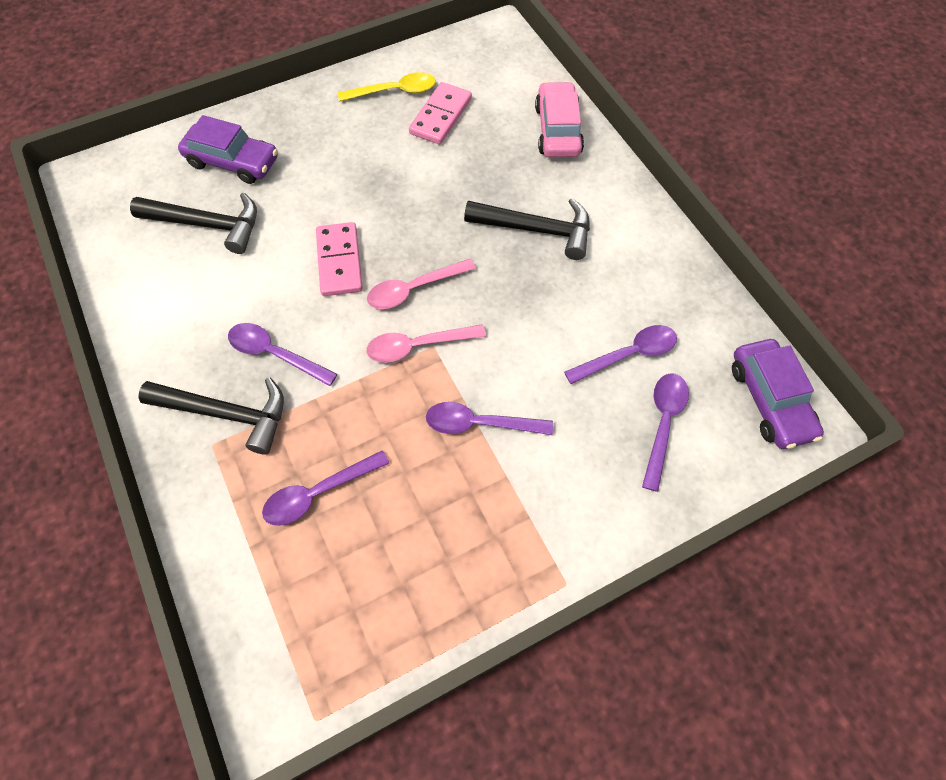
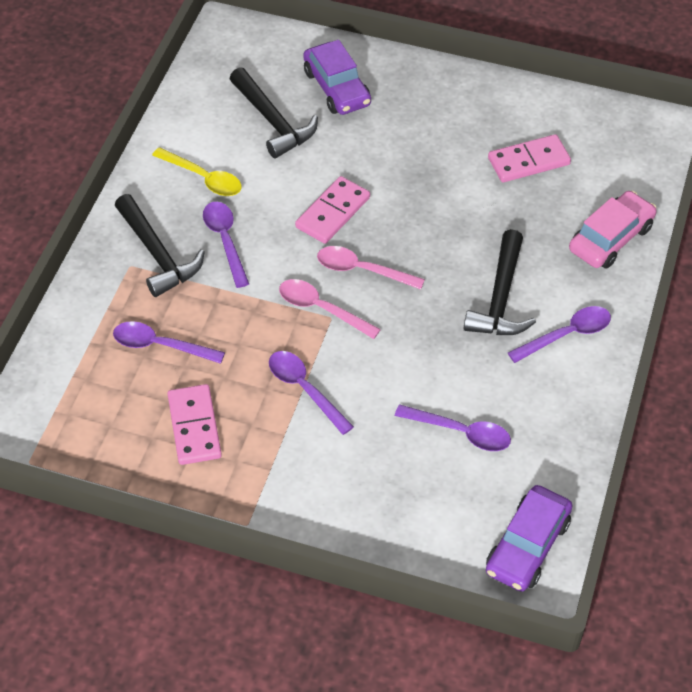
camera: 45 degrees right, 10 degrees down
yellow spoon [338,72,436,101] -> yellow spoon moved to [152,147,242,196]
black hammer [464,198,590,260] -> black hammer turned 45 degrees clockwise [464,229,536,335]
purple spoon [642,373,689,492] -> purple spoon moved to [508,306,611,363]
none -> pink domino [167,384,222,465]

